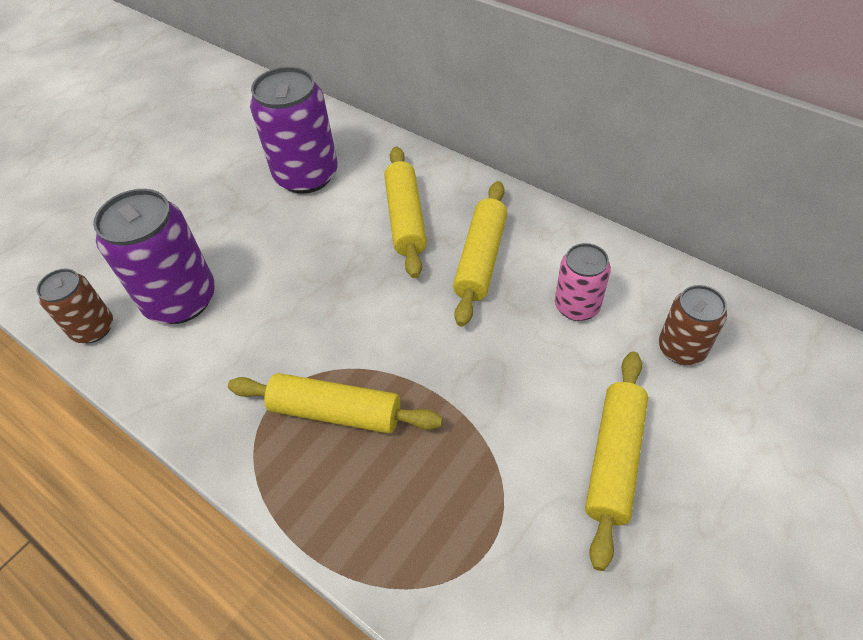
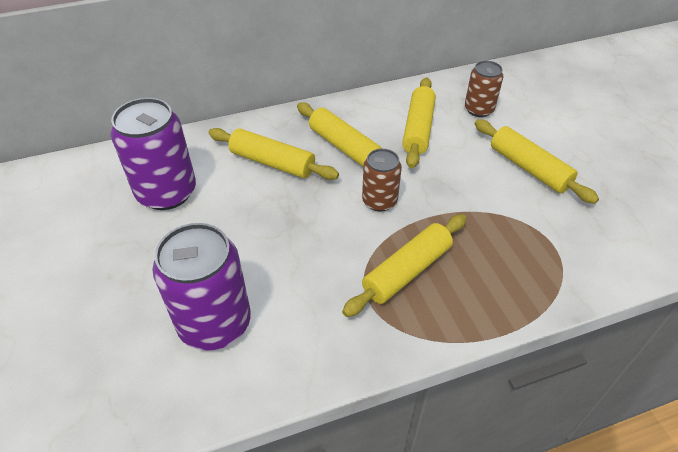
camera: 60 degrees left, 5 degrees down
brown can [37,269,113,343] -> brown can moved to [362,149,402,212]
pink can [555,243,611,321] -> yellow rolling pin [402,78,436,168]

